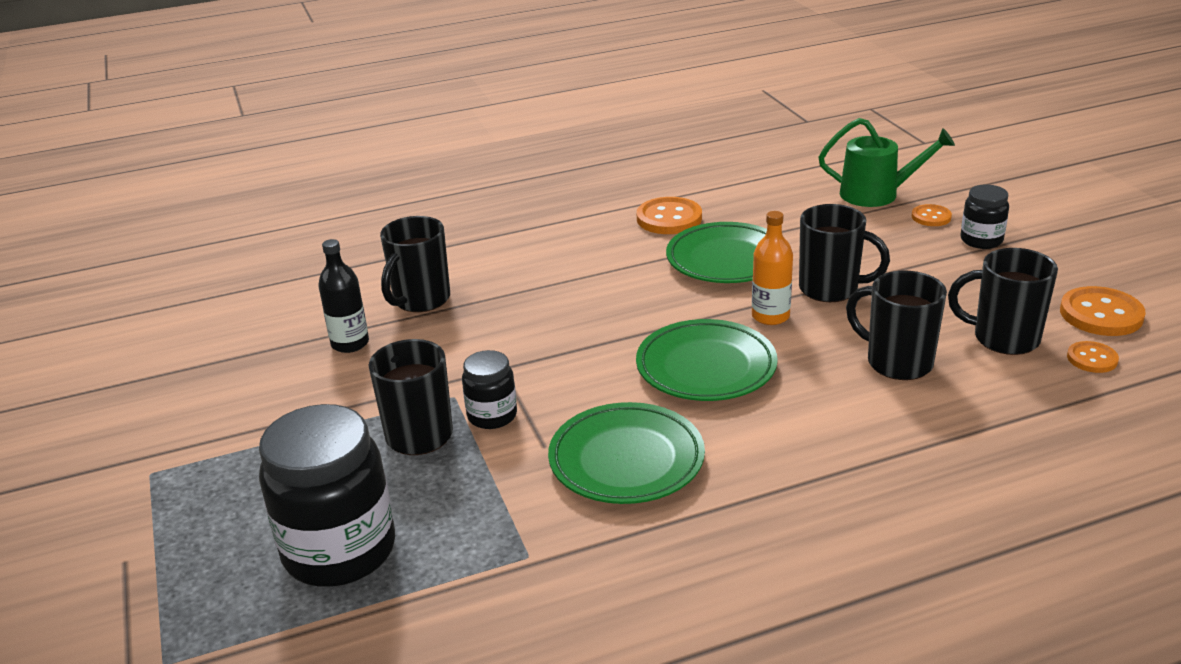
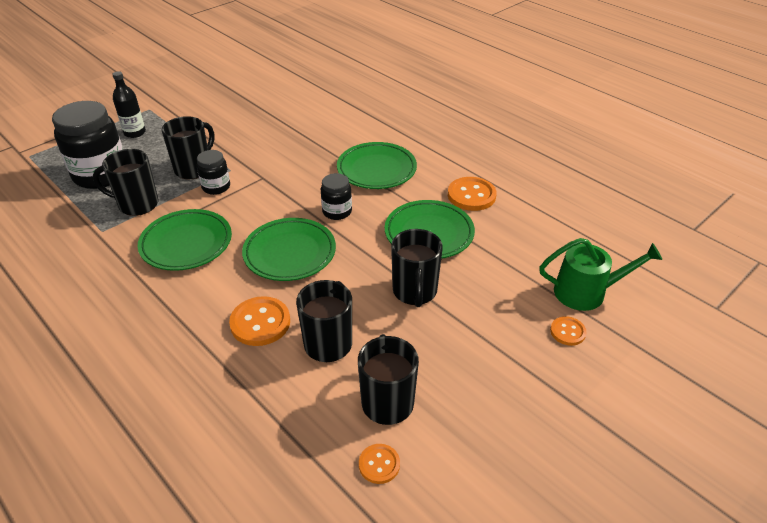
camera: 65 degrees right, 10 degrees up
black bottle [318,239,369,353] -> black bottle moved to [112,71,146,138]
black mug [380,216,450,312] -> black mug moved to [93,149,158,216]
orange bottle [752,211,793,325] -> none
green watering can [819,118,955,207] -> green watering can turned 75 degrees counterclockwise [539,238,662,311]
black jar [960,184,1009,249] -> black jar moved to [321,173,352,220]
orange button [1060,286,1146,336] -> orange button moved to [229,296,290,346]
none -> green plate [337,142,417,189]

